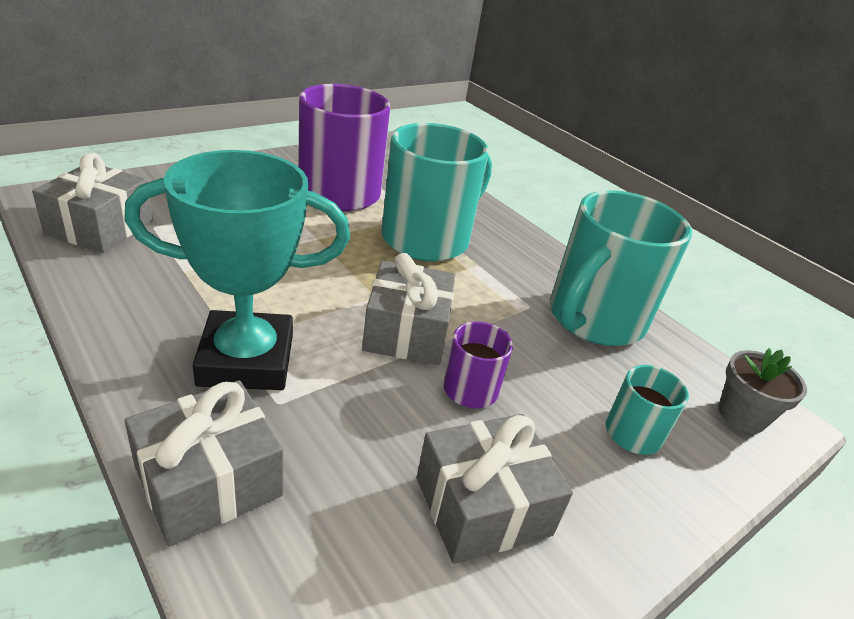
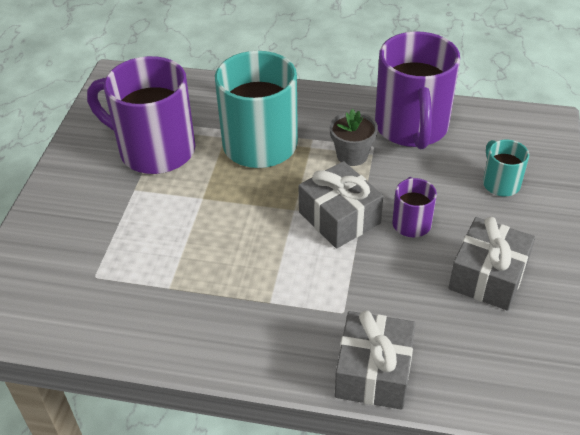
camera: 35 degrees left, 10 degrees up
grey gift [32,153,153,253] -> none
turquoise trophy [124,150,350,390] -> none
turquoise mug [550,190,692,346] -> purple mug [375,31,460,149]
grey flower pot [718,348,807,433] -> grey flower pot moved to [330,109,378,166]

